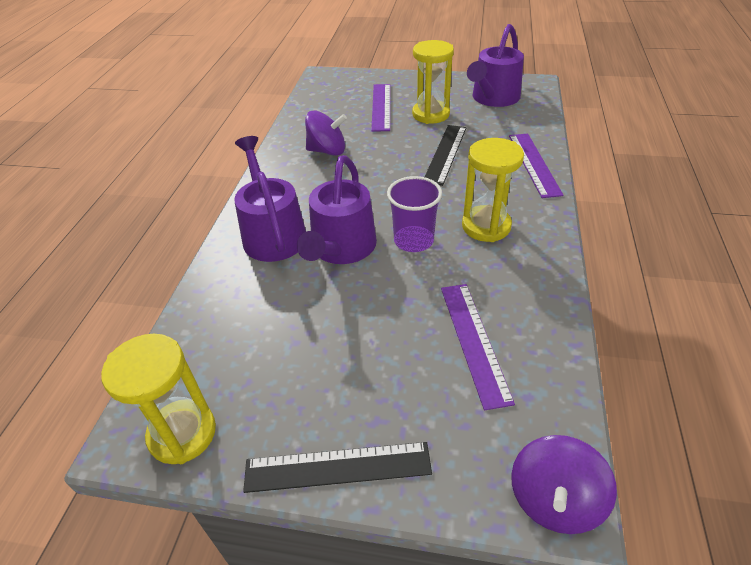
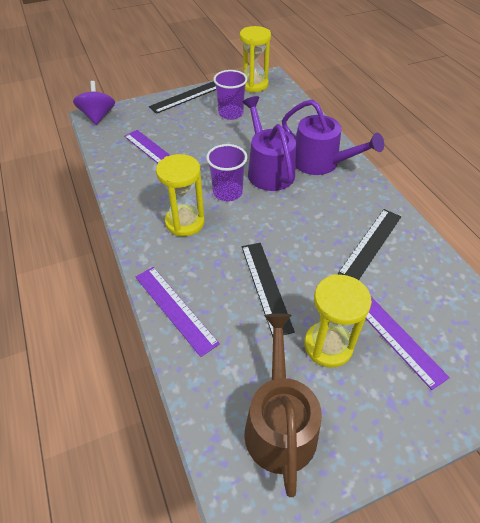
camera: 145 degrees right, 5 degrees up
purple spinning top [305,110,347,156] -> black ruler [338,209,401,280]
purple watering can [467,24,524,107] -> brown watering can [244,314,322,497]
none -> purple cup [213,70,247,120]

